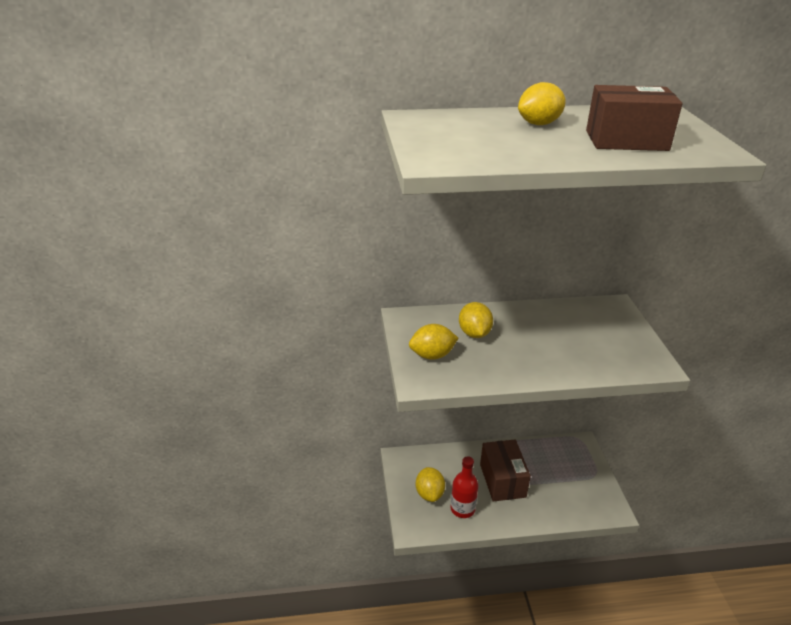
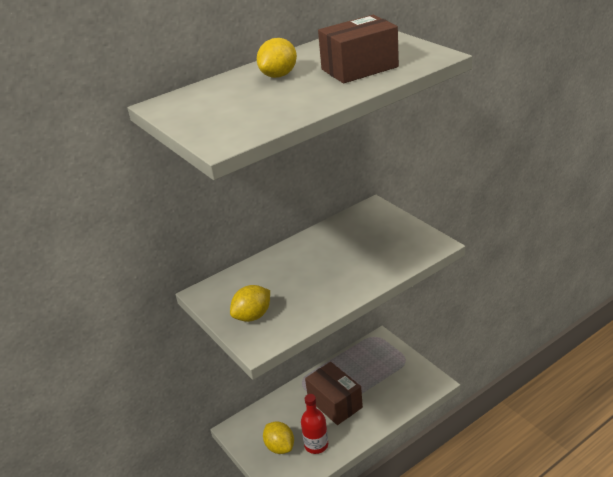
camera: 25 degrees left, 0 degrees up
yellow lemon [459,302,493,338] -> none

